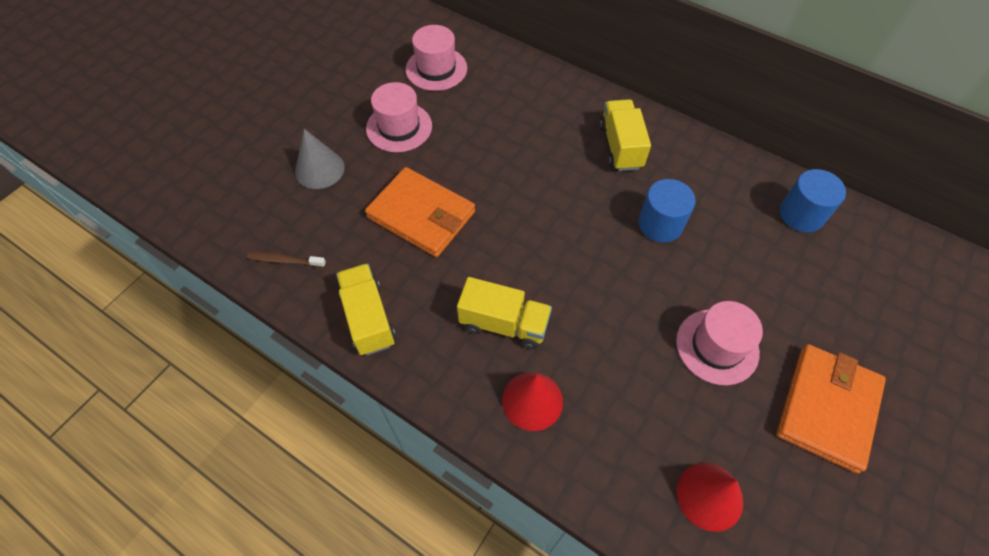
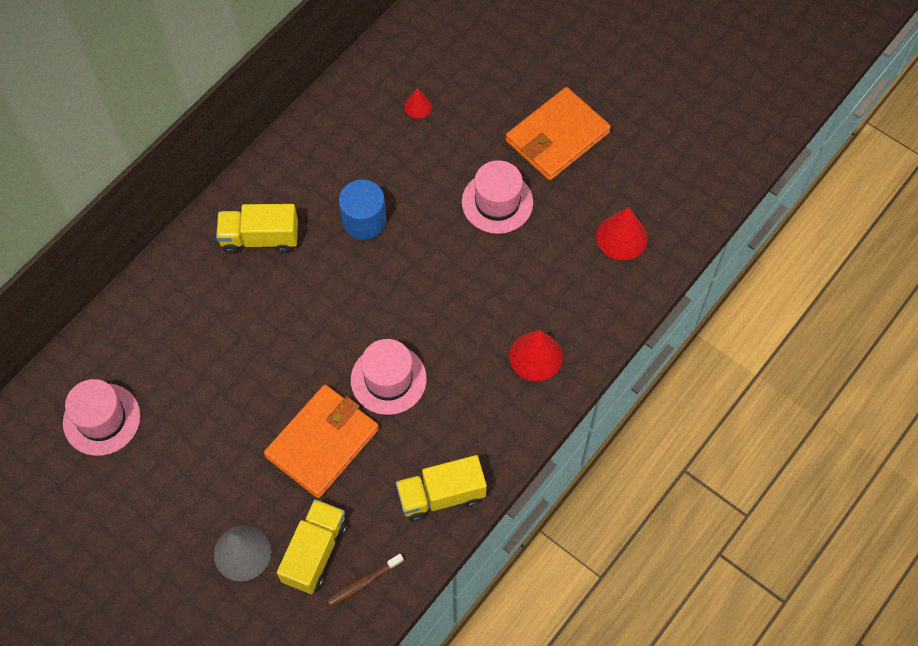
camera: 85 degrees left, 5 degrees up
brown toothbrush [247,252,326,267] -> brown toothbrush turned 45 degrees clockwise [327,554,404,606]
pink hat [366,82,432,152] -> pink hat moved to [351,339,427,415]
yellow truck [457,277,552,349] -> yellow truck moved to [277,499,347,594]
orange wallet [776,344,886,473] -> orange wallet turned 75 degrees counterclockwise [506,87,611,181]
blue cylinder [780,169,846,232] -> none
none -> red cone [404,88,432,119]

